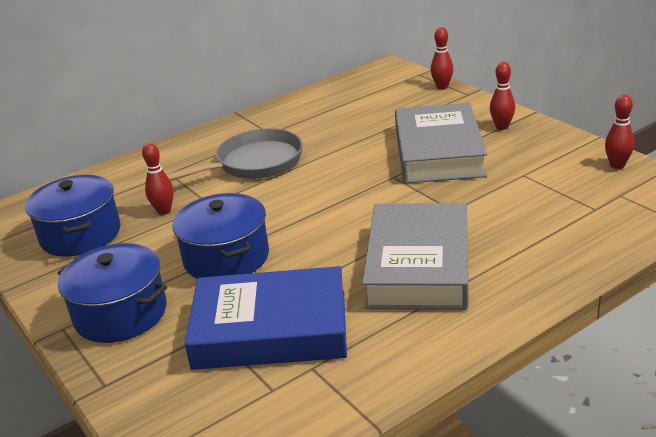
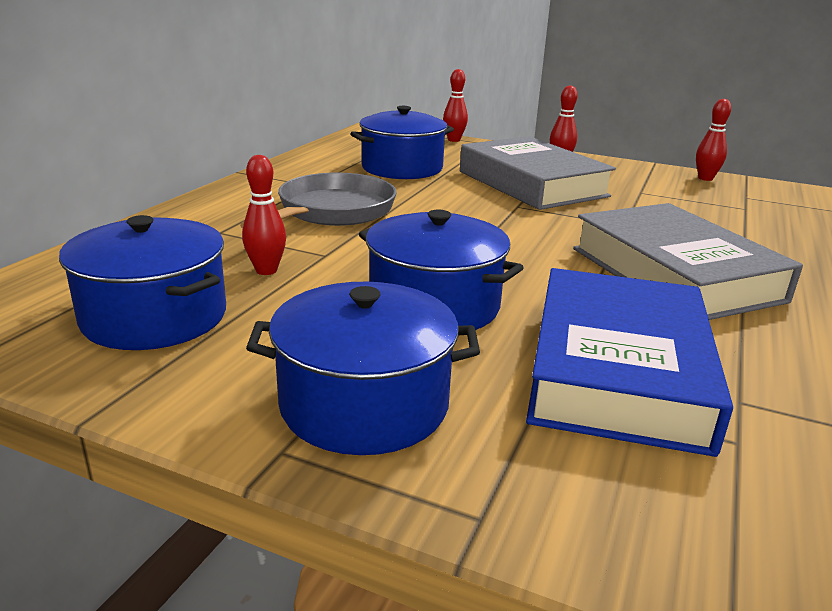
camera: 35 degrees left, 5 degrees down
blue book [184,266,347,370] -> blue book turned 45 degrees counterclockwise [526,268,733,457]
none -> blue pot [350,106,454,179]

